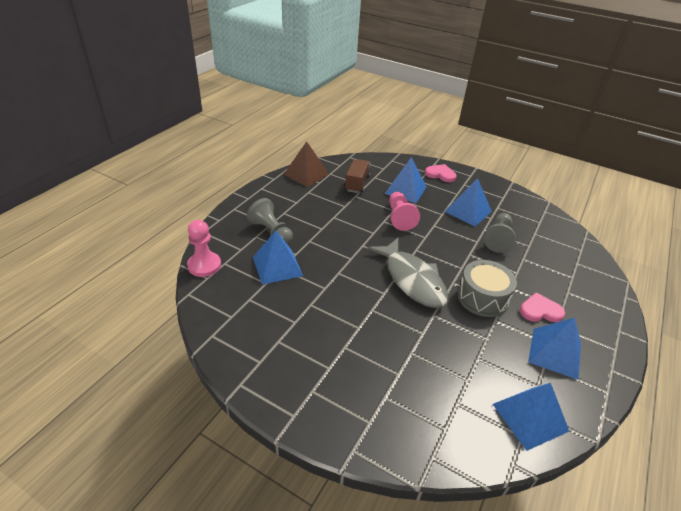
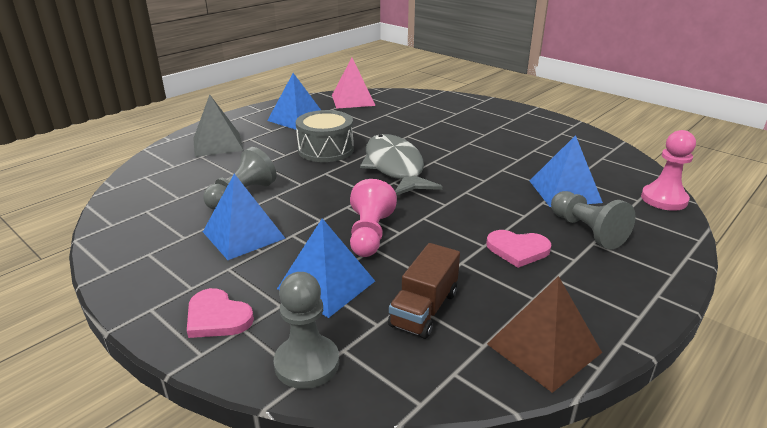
camera: 165 degrees left, 10 degrees down
blue pyramid [493,383,569,451] -> pink pyramid [332,58,376,109]
pink heart [520,293,565,322] -> pink heart moved to [486,230,551,268]
none -> grey pyramid [193,95,244,157]
none -> grey pawn [274,272,339,389]

